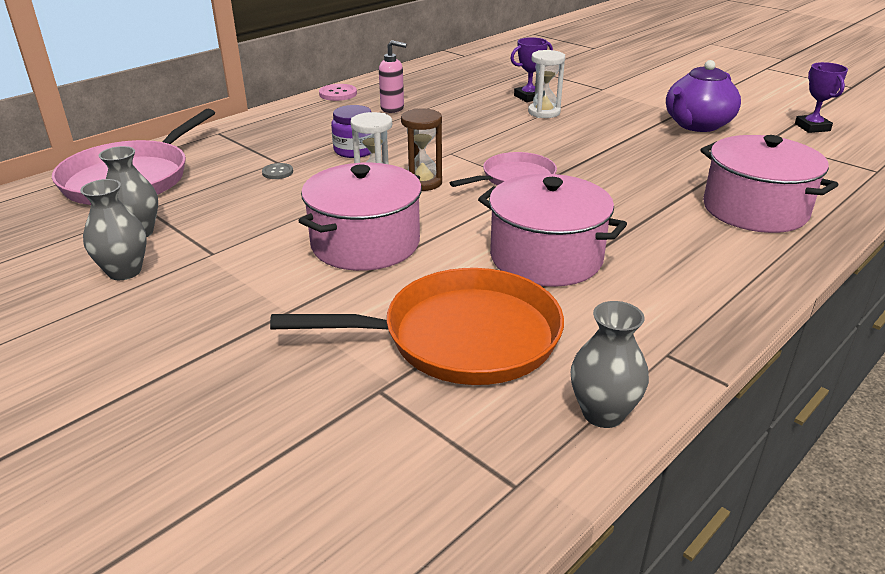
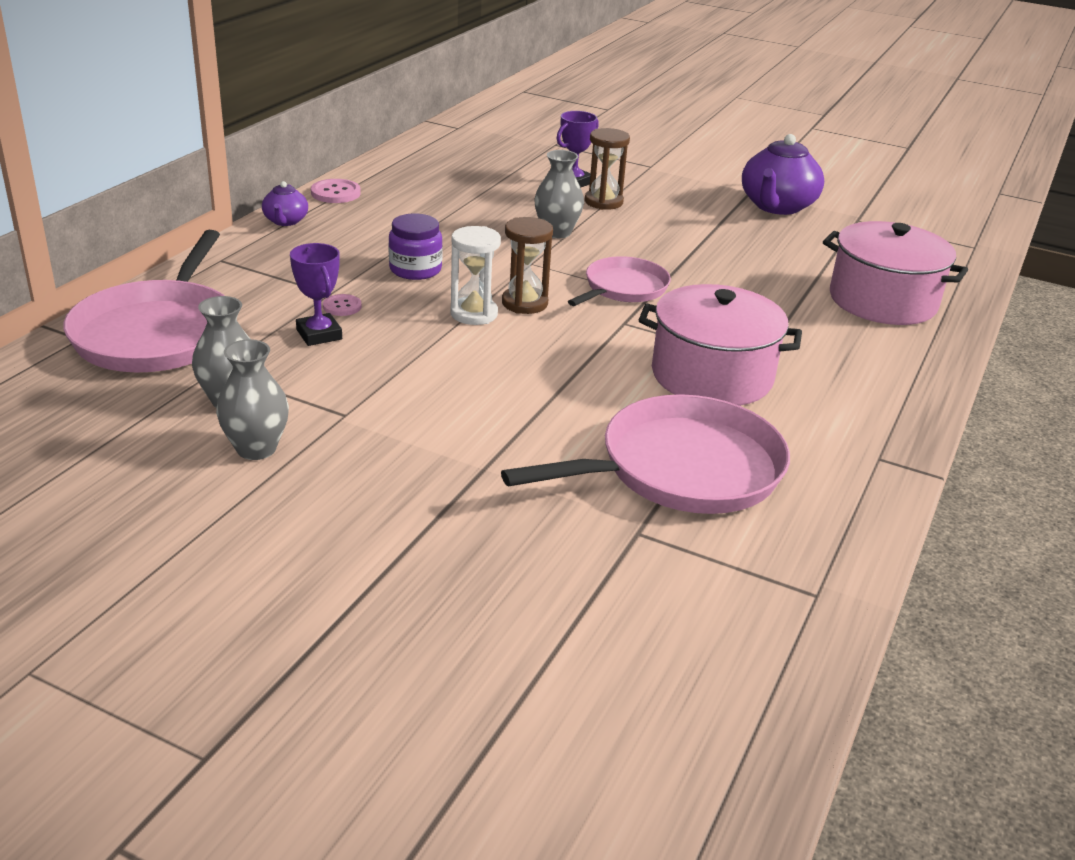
camera: 20 degrees left, 0 degrees up
grey button [262,163,293,179] -> pink button [323,294,362,316]
orange pan [270,268,564,385] -> pink pan [501,394,790,514]
pink pot [298,163,422,271] -> none
pink soap dispenser [379,40,407,113] -> none
white hourglass [528,50,565,118] -> brown hourglass [585,128,630,210]
grey vase [571,301,649,428] -> grey vase moved to [534,150,584,238]
purple trophy [795,62,848,133] -> purple trophy moved to [290,243,342,346]
none -> purple teapot [262,181,308,226]

